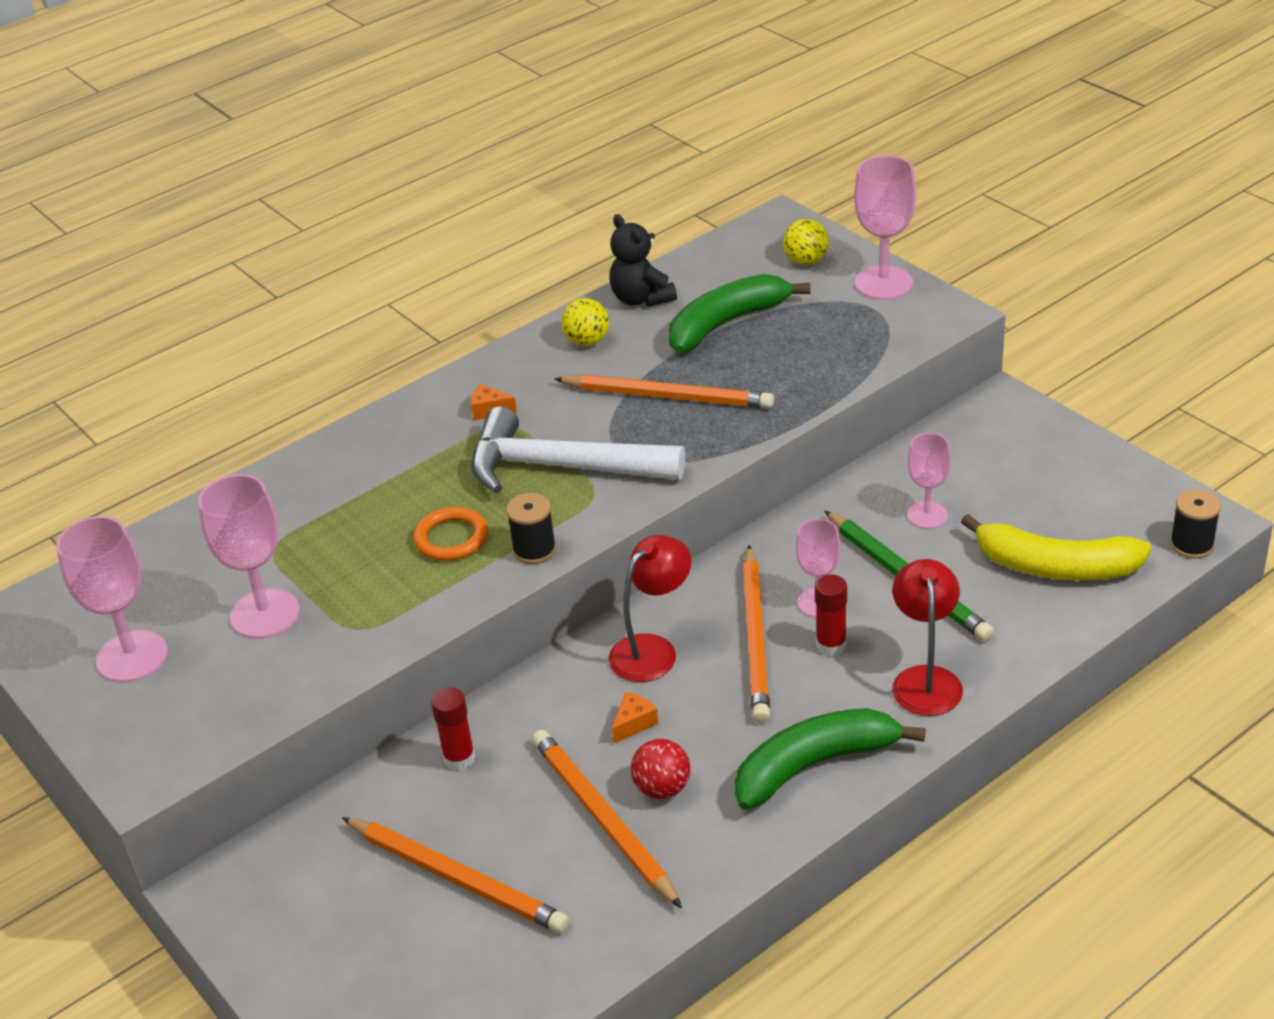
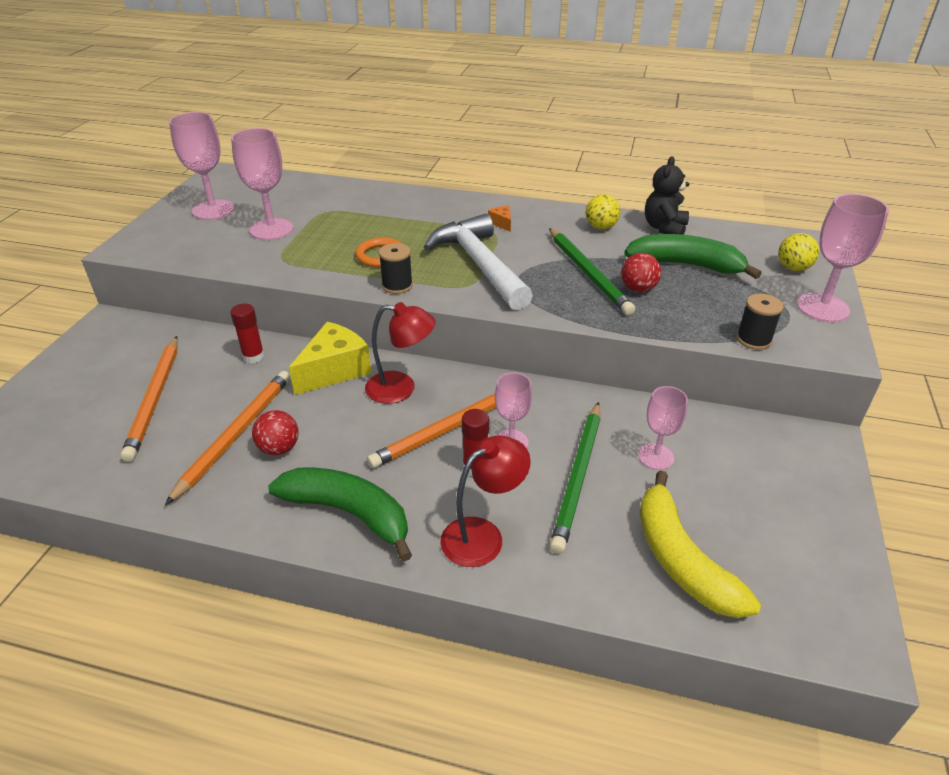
camera: 50 degrees right, 0 degrees up
orange pencil [554,374,774,409] -> green pencil [549,228,635,315]
orange cheese [612,692,658,743] -> none
black spool [1170,489,1221,559] -> black spool moved to [736,294,784,350]
none -> yellow cheese [289,322,372,395]
none -> red ball [621,253,661,292]

